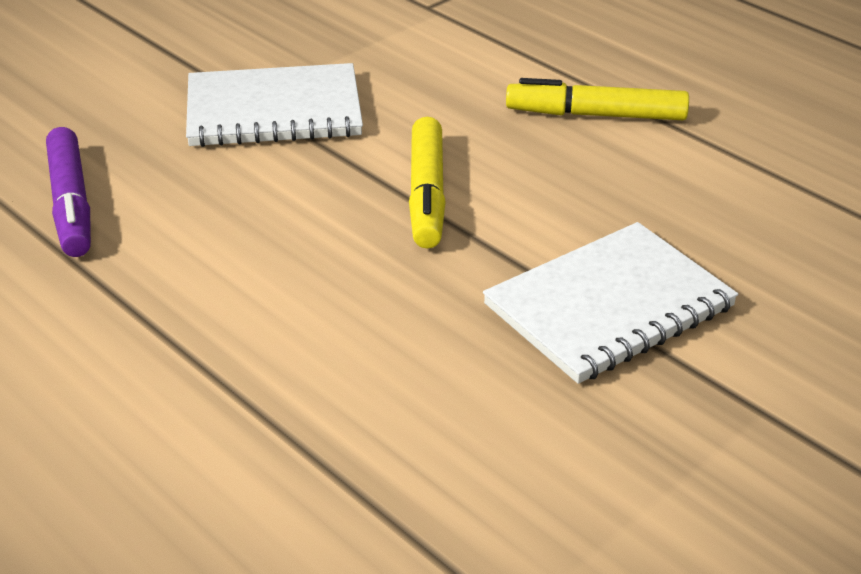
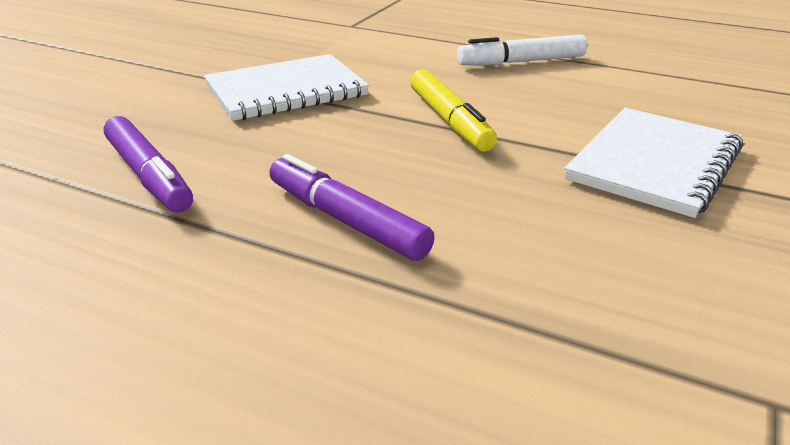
camera: 20 degrees left, 5 degrees down
yellow marker [506,78,689,120] -> white marker [457,35,587,65]
none -> purple marker [269,154,435,261]

